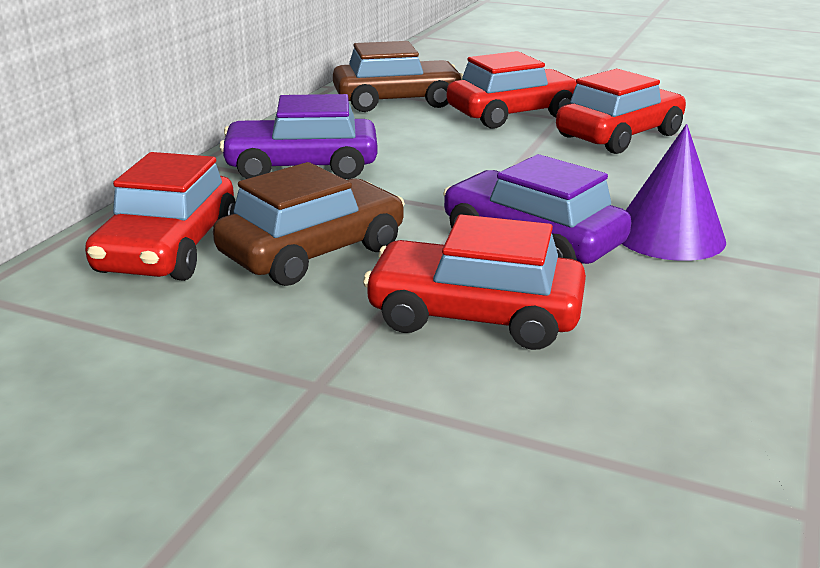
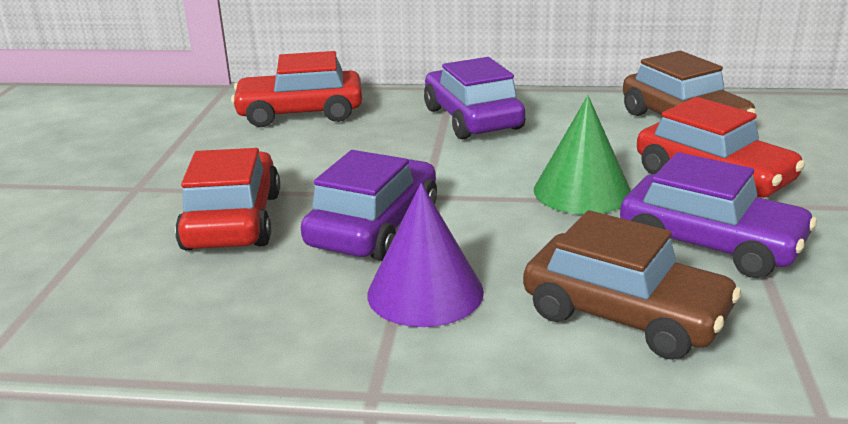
camera: 75 degrees right, 0 degrees up
brown car [213,162,405,286] -> brown car moved to [523,210,741,360]
red car [556,69,686,154] -> purple car [620,152,817,278]
none -> green cone [534,95,631,215]

